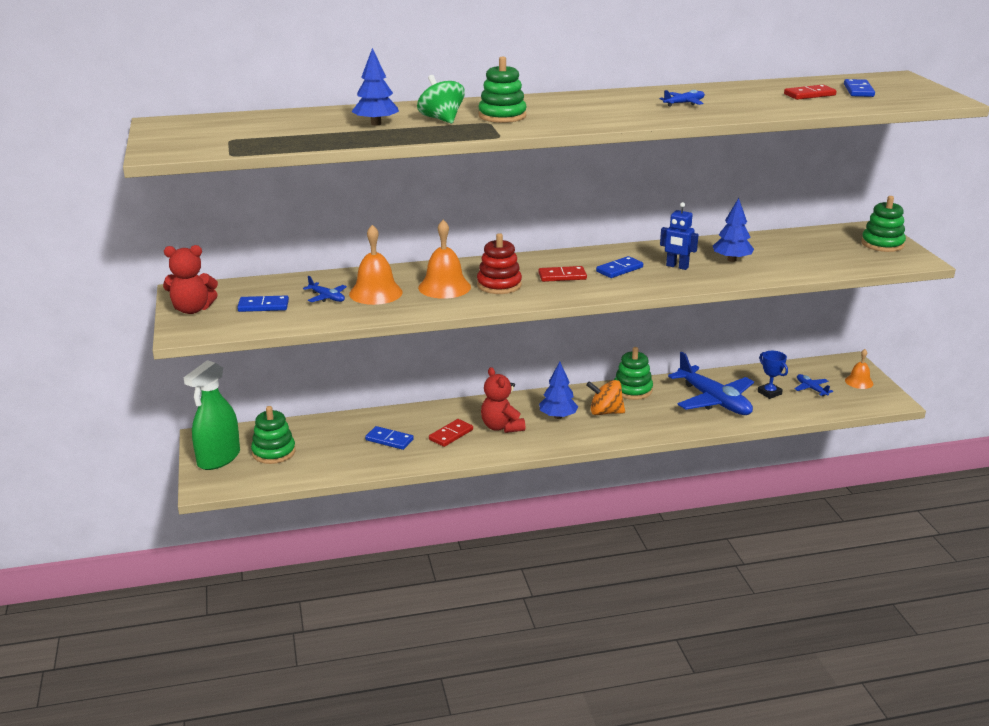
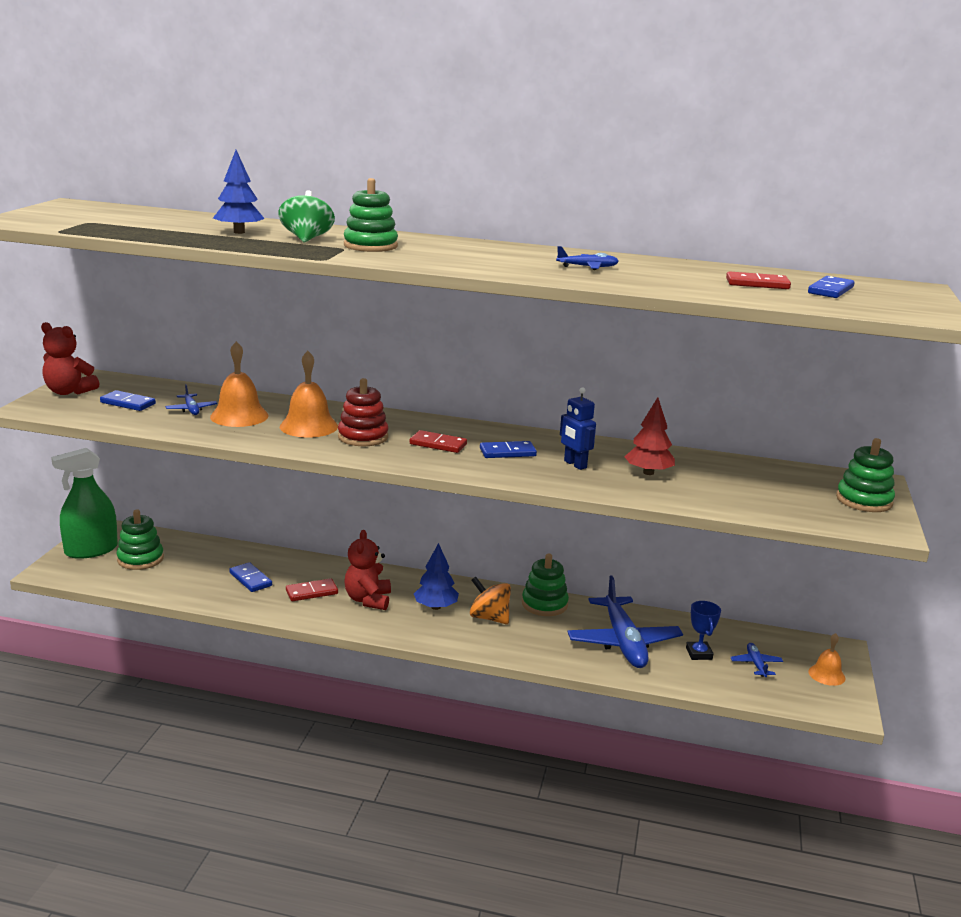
camera: 25 degrees right, 5 degrees down
blue tree [713,198,754,262] -> red tree [624,397,675,475]

